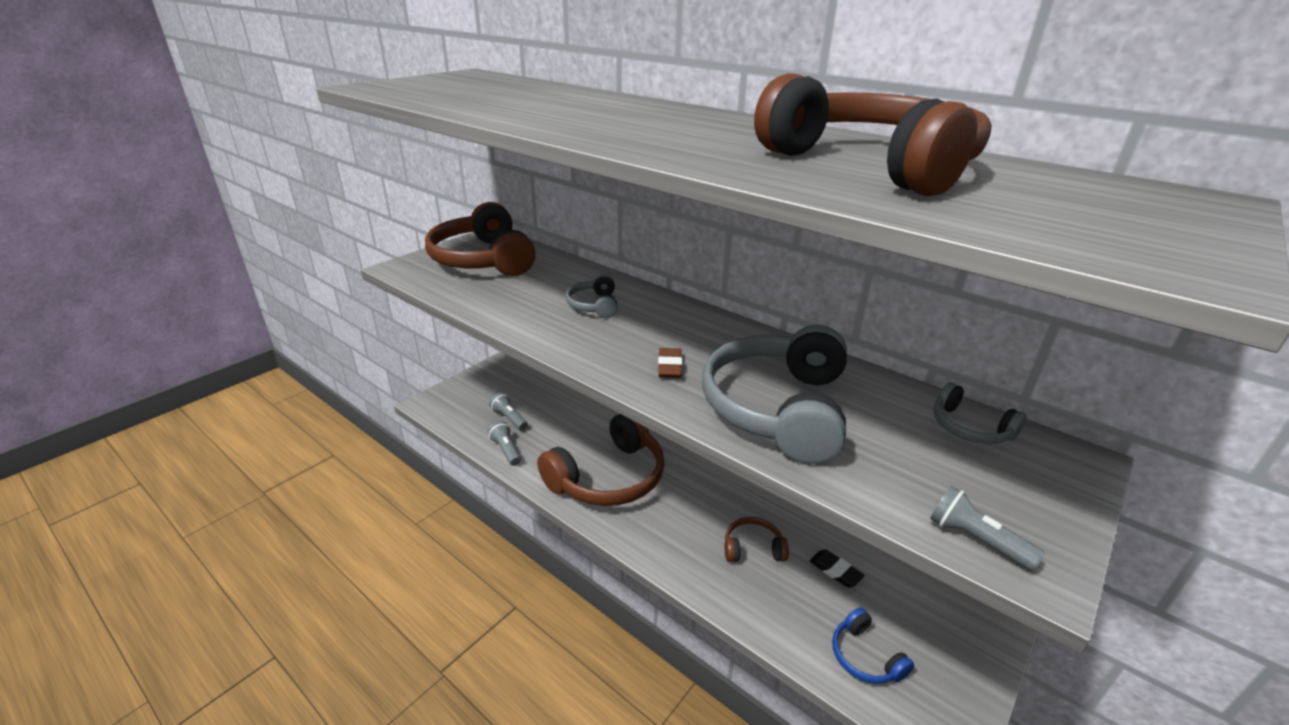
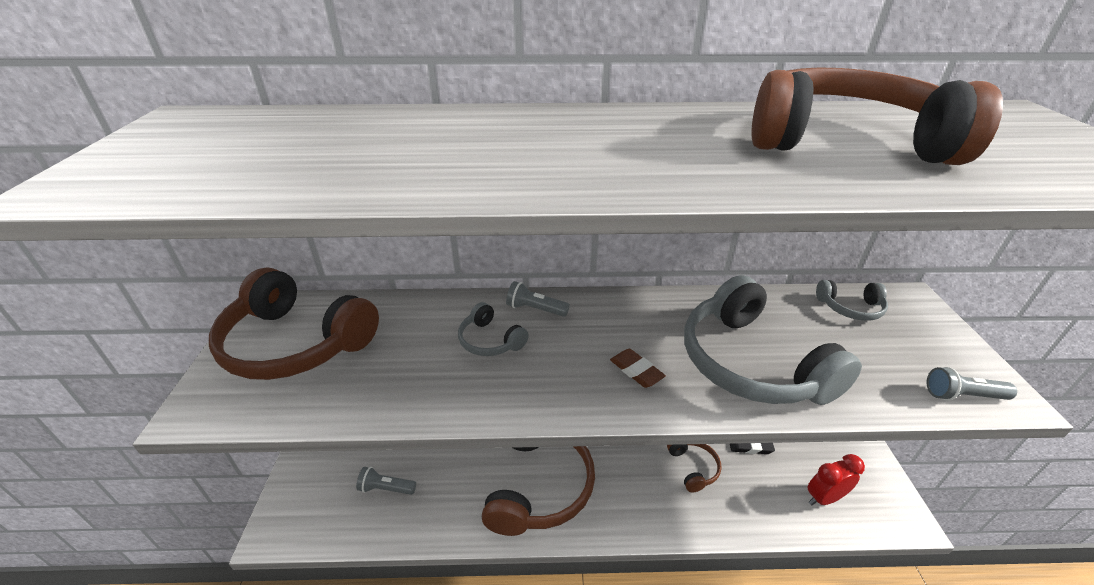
camera: 40 degrees left, 5 degrees up
grey flashlight [488,421,521,466] -> grey flashlight moved to [506,281,570,317]
brown headphones [725,517,789,562] -> brown headphones turned 120 degrees clockwise [667,444,722,492]
blue headphones [832,608,914,684] -> red clock [807,454,865,505]

